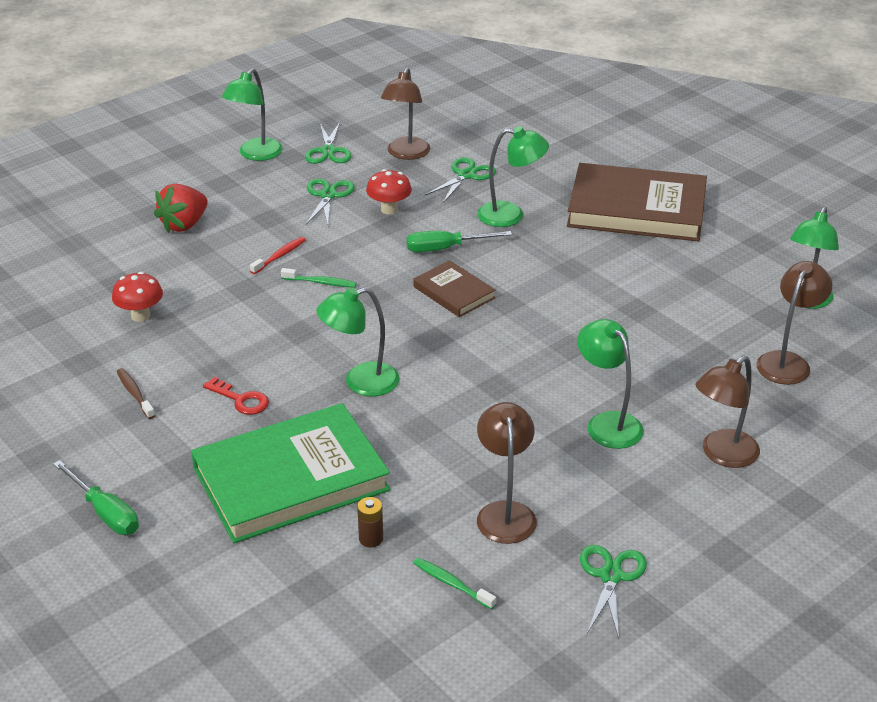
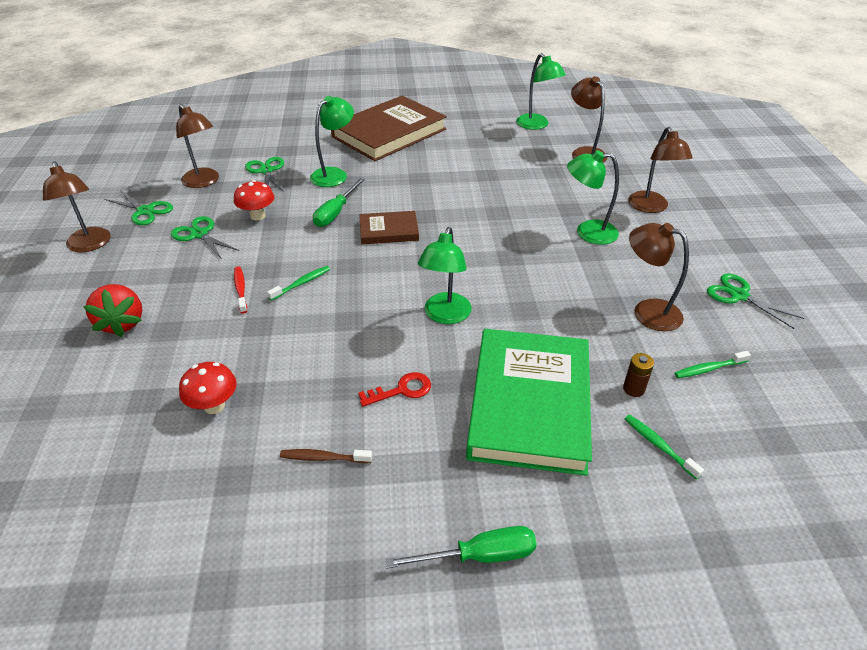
camera: 55 degrees left, 5 degrees up
green lamp [222,68,283,161] -> brown lamp [43,162,111,252]
none -> green toothbrush [625,415,704,479]

